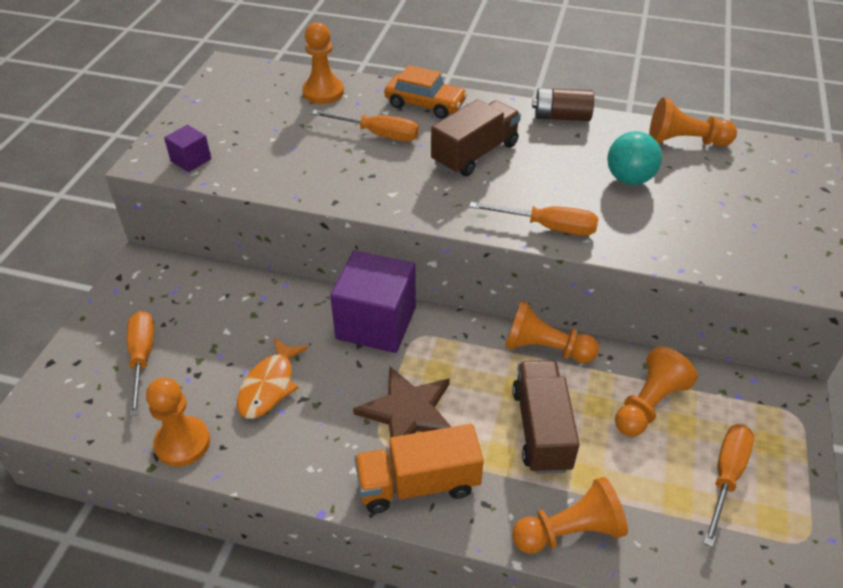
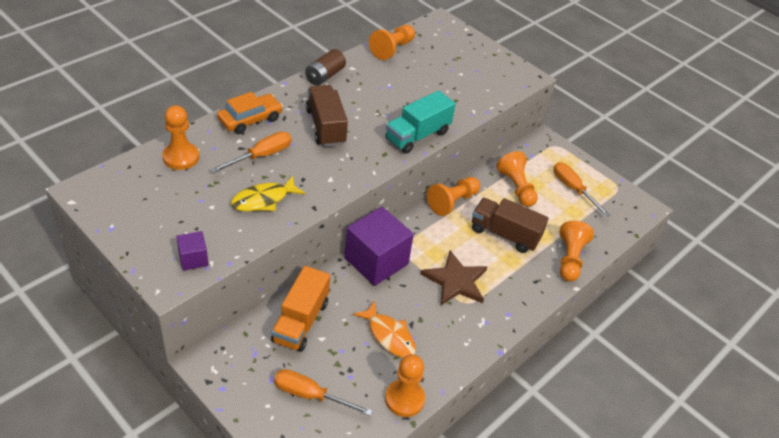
camera: 65 degrees left, 0 degrees up
orange truck [354,424,484,514] -> orange truck moved to [271,266,330,352]
orange screwdriver [469,202,598,236] -> turquoise truck [385,90,456,154]
turquoise ball [607,131,662,185] -> none
none -> yellow fish [231,176,305,211]

